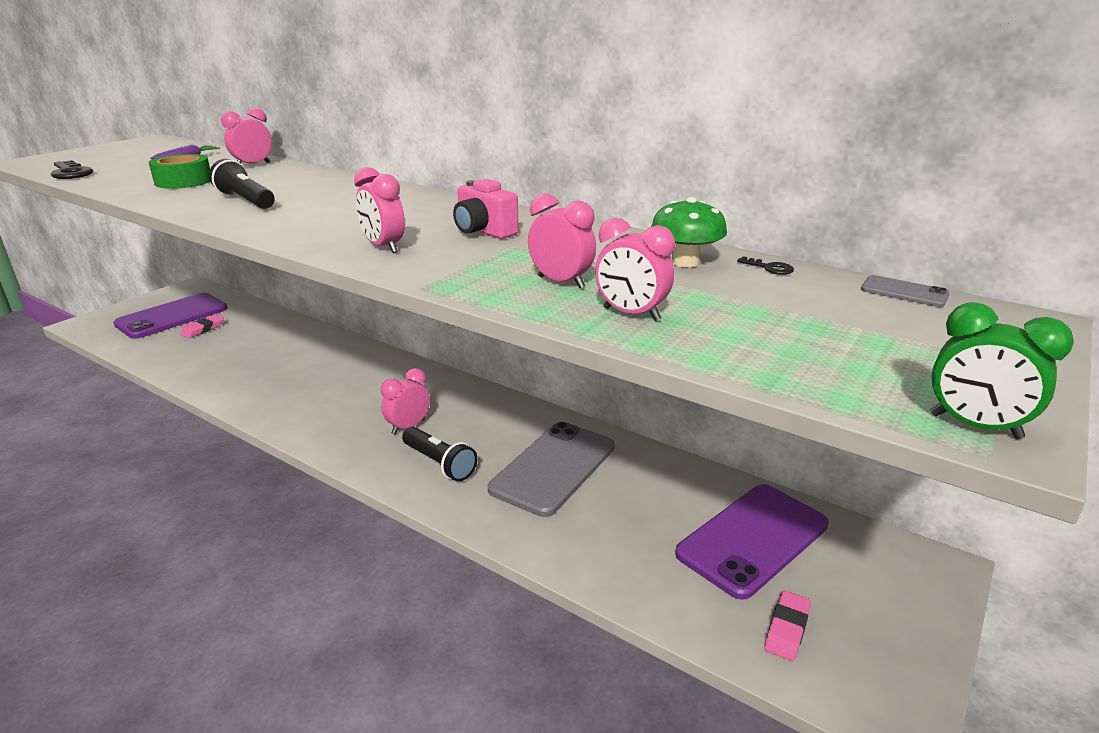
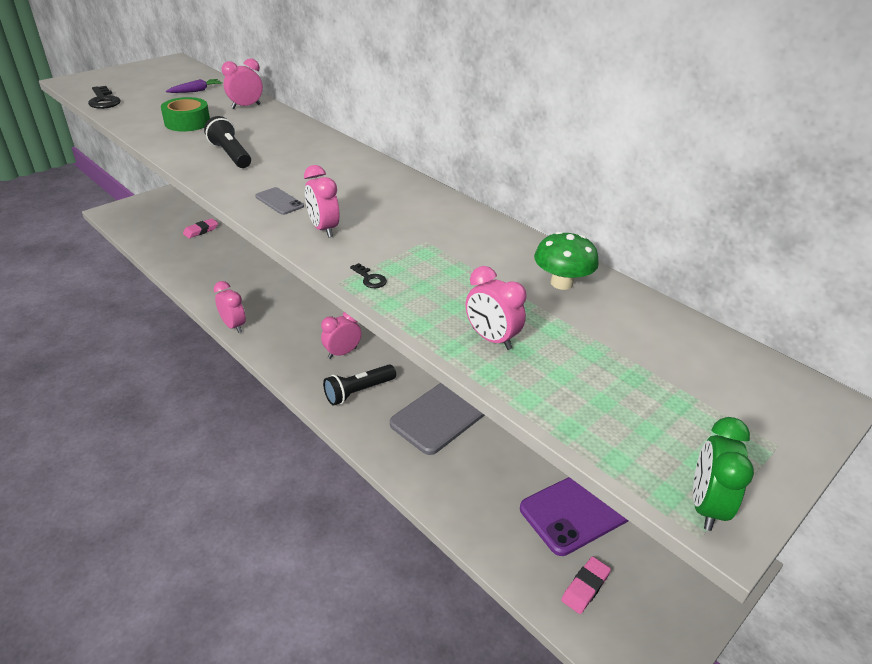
camera: 10 degrees right, 10 degrees up
purple phone [113,293,228,339] -> none
black flashlight [402,427,477,481] -> black flashlight turned 90 degrees clockwise [323,364,396,406]
pink camera [453,179,519,239] -> none
pink clock [528,193,596,288] -> pink clock moved to [214,281,246,333]
black key [737,256,794,275] -> black key moved to [350,263,387,288]
grey phone [861,275,950,307] -> grey phone moved to [255,187,304,215]
green clock [931,302,1074,439] -> green clock turned 60 degrees clockwise [693,417,754,531]

